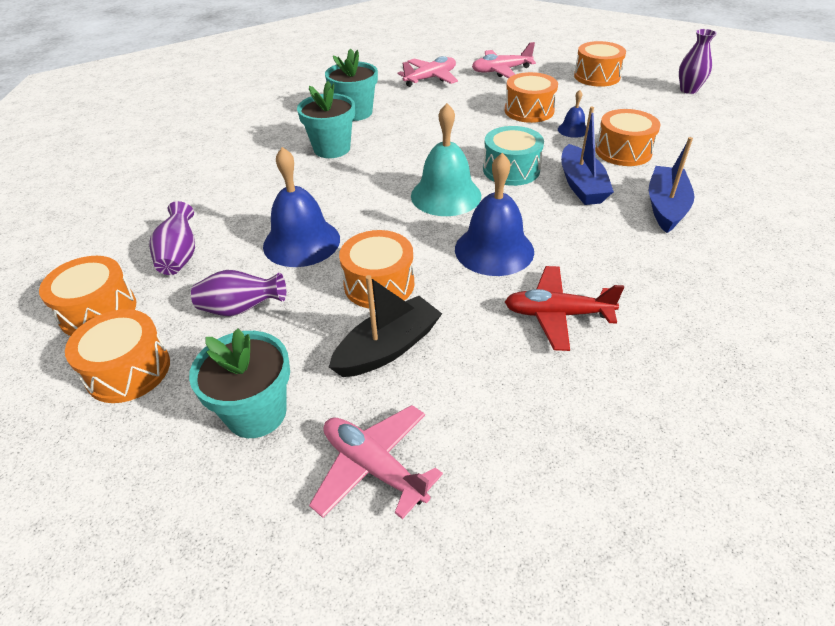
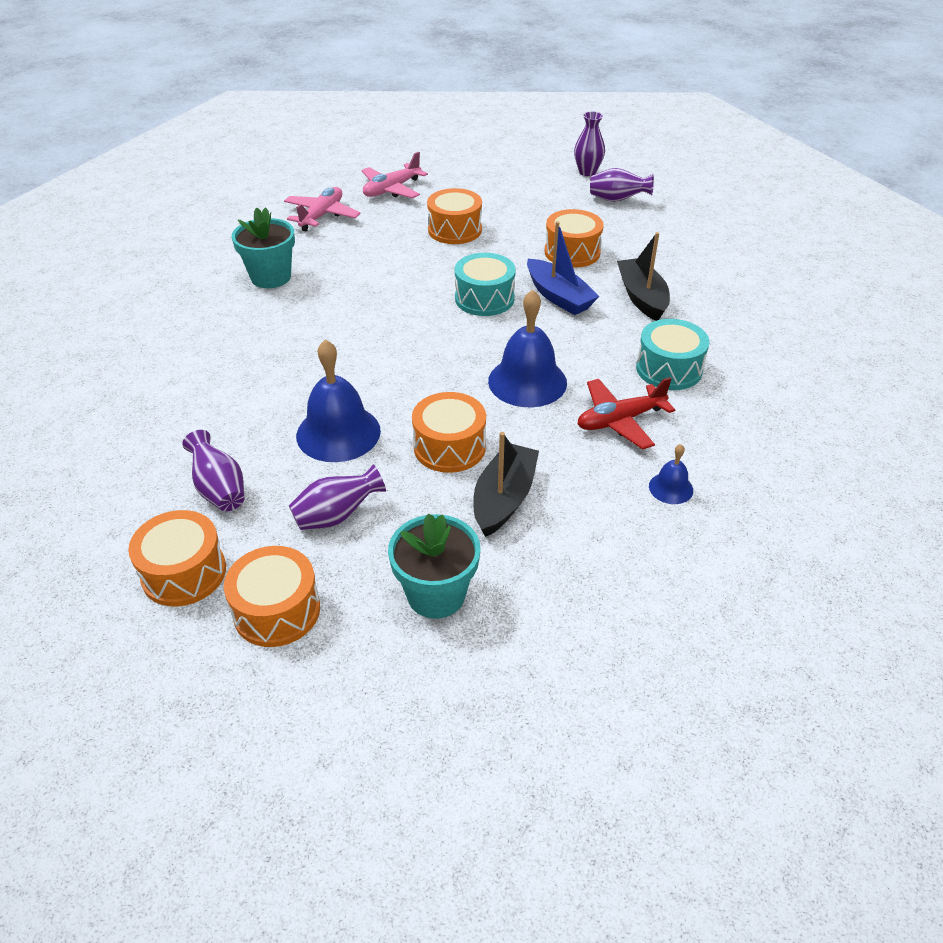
camera: 30 degrees left, 0 degrees up
turquoise flower pot [297,81,355,158] -> none
pink plane [309,405,443,519] -> none
turquoise bell [411,103,481,216] -> none
blue bell [558,90,586,138] -> blue bell moved to [649,444,693,504]
orange drum [574,41,626,87] -> none
blue boat [649,137,694,233] -> black boat [617,232,670,321]
none -> purple vase [590,168,654,202]
none -> turquoise drum [636,319,709,390]

